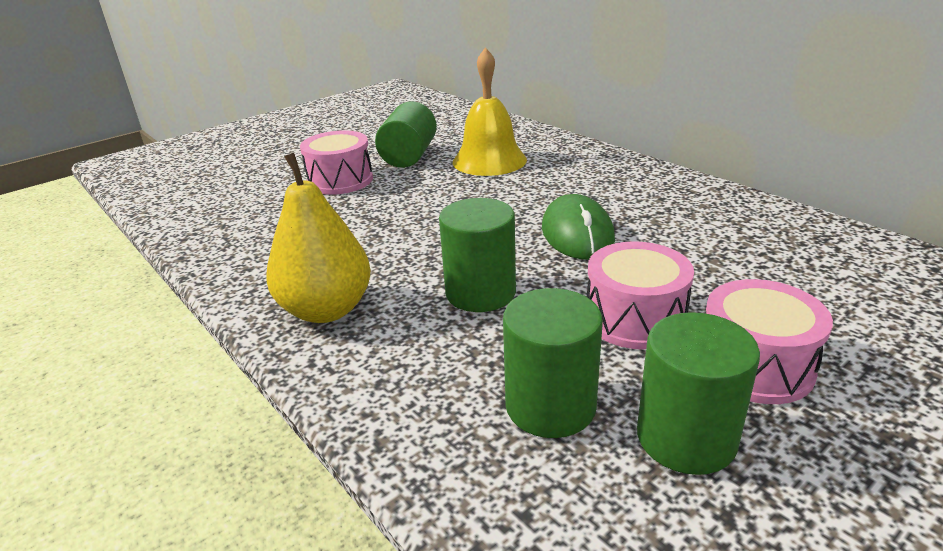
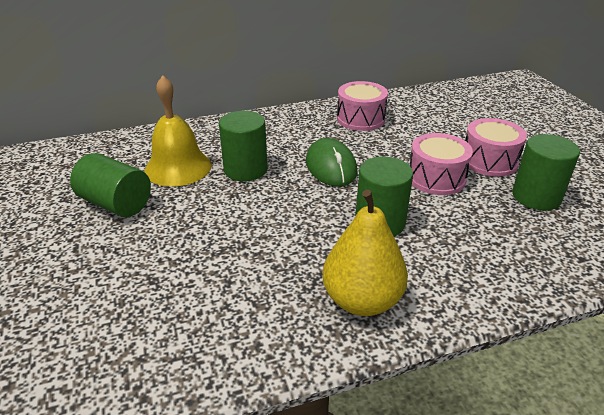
camera: 70 degrees left, 5 degrees up
pink drum [300,130,373,195] -> pink drum moved to [337,81,388,131]
green cylinder [503,288,603,438] -> green cylinder moved to [219,111,267,181]
green mouse [542,194,615,259] -> green mouse turned 60 degrees clockwise [306,138,357,187]

